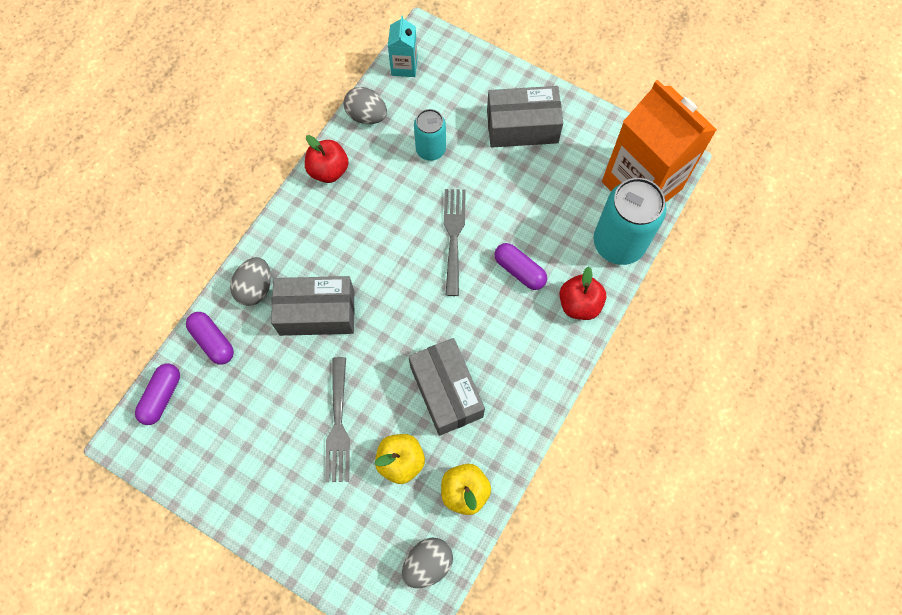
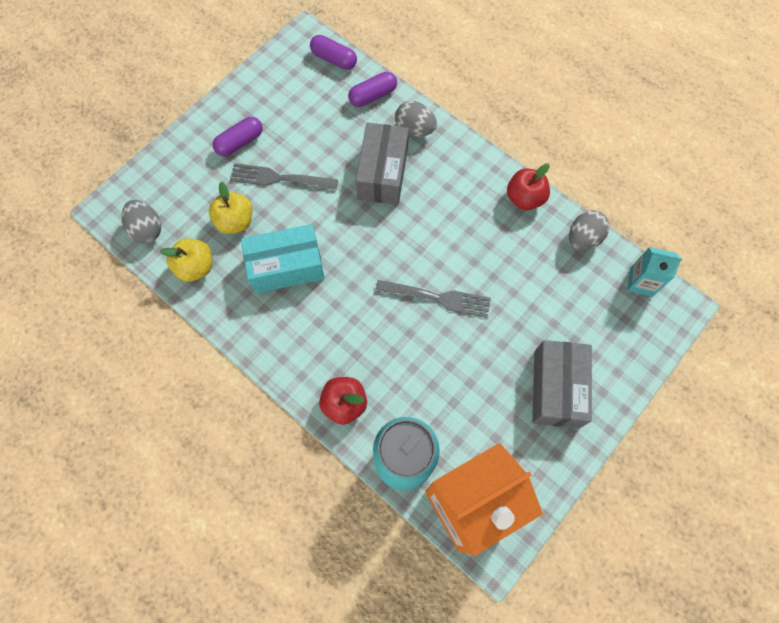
camera: 100 degrees right, 0 degrees up
grey box [408,338,485,436] -> turquoise box [241,224,325,293]
turquoise can [414,109,446,161] -> none
purple capsule [495,243,547,290] -> purple capsule moved to [213,117,263,156]

